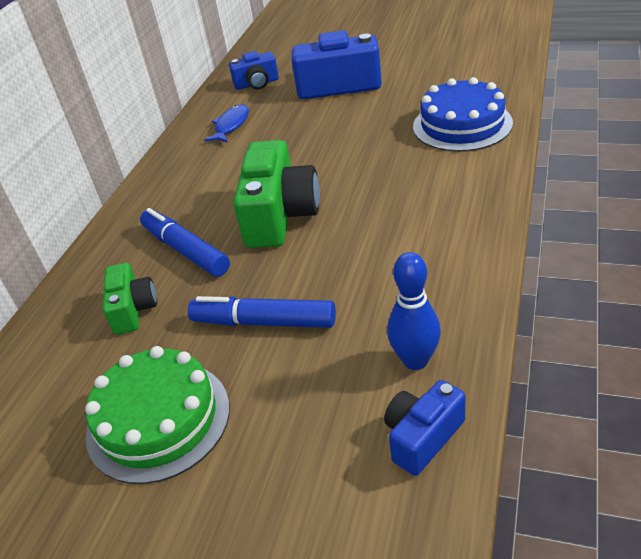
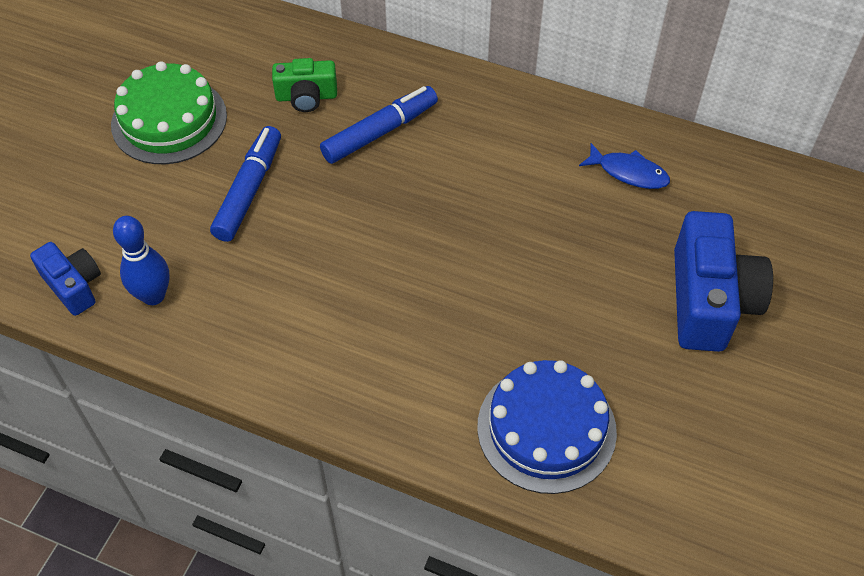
camera: 90 degrees right, 15 degrees up
blue camera [229,51,279,90] -> none
green camera [233,140,320,248] -> none

